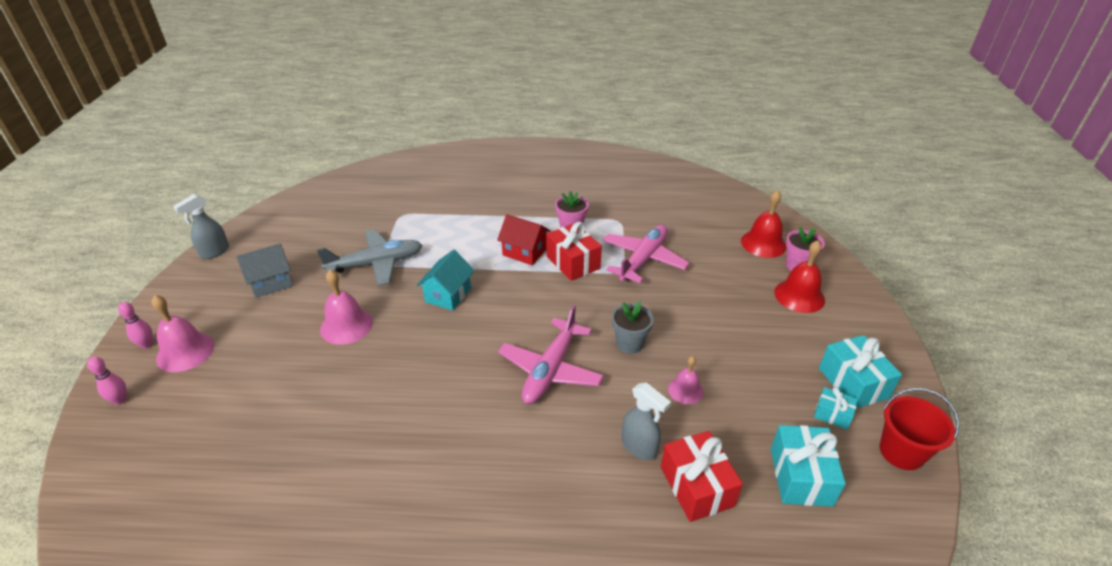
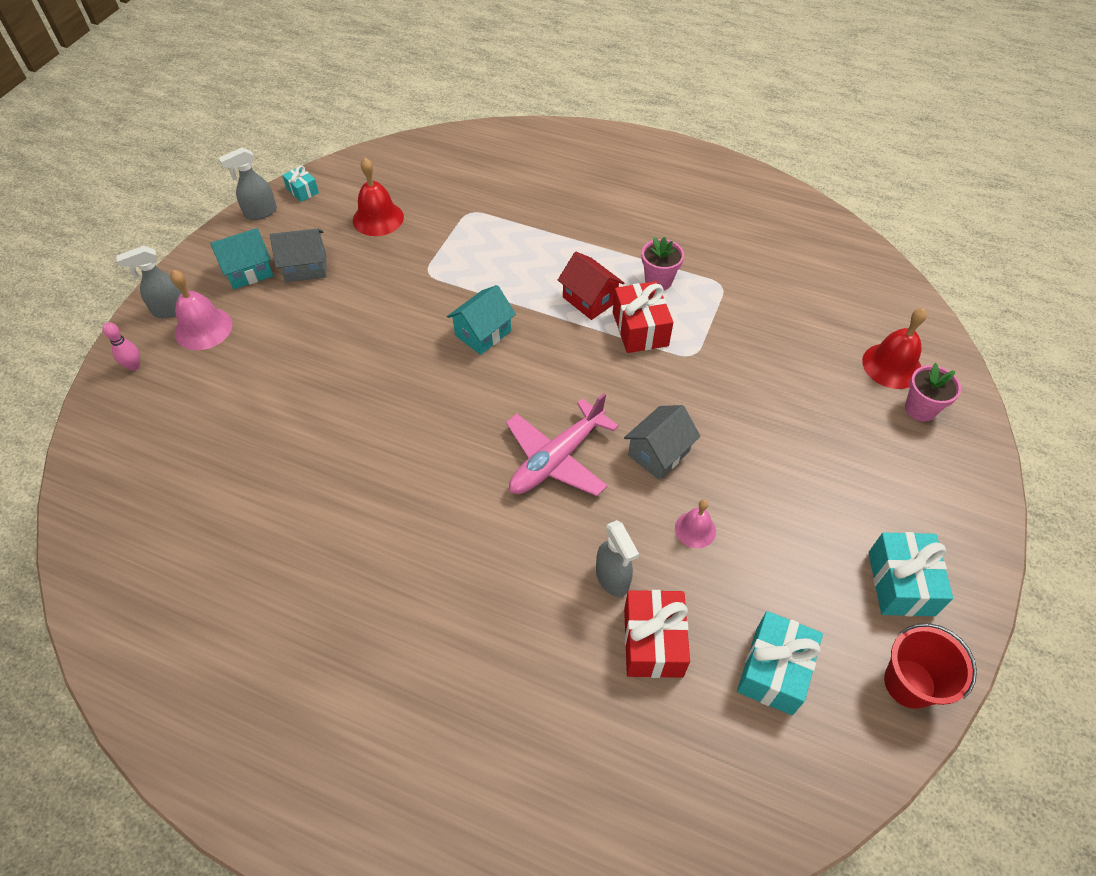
camera: 20 degrees right, 15 degrees up
pink bowling pin [118,302,153,349] -> grey spray bottle [116,246,182,318]
grey plane [317,229,423,286] -> none
pink bell [320,269,373,345] -> none
pink plane [603,225,689,283] -> none
grey flower pot [612,301,654,354] -> grey house [624,405,701,480]
red bell [774,240,825,313] -> red bell moved to [353,158,404,236]
turquoise gift [814,387,858,430] -> turquoise gift moved to [282,165,319,202]
none -> turquoise house [210,228,273,289]

